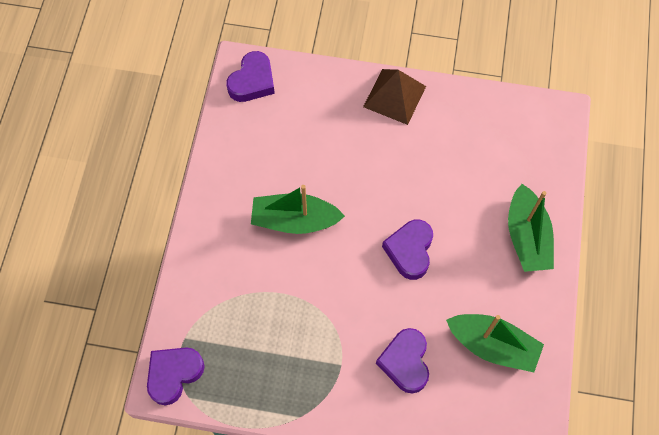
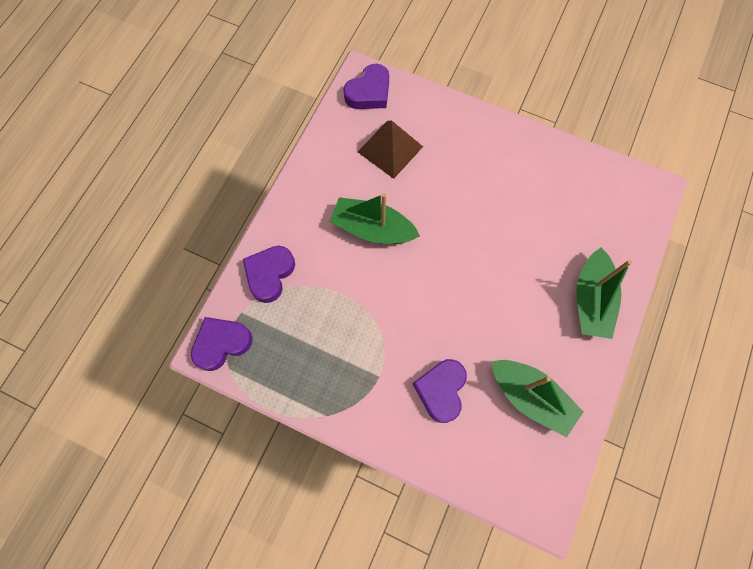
camera: 15 degrees right, 5 degrees up
brown pyramid [363,69,426,125] -> brown pyramid moved to [358,121,423,179]
purple heart [382,219,433,280] -> purple heart moved to [243,246,295,303]

